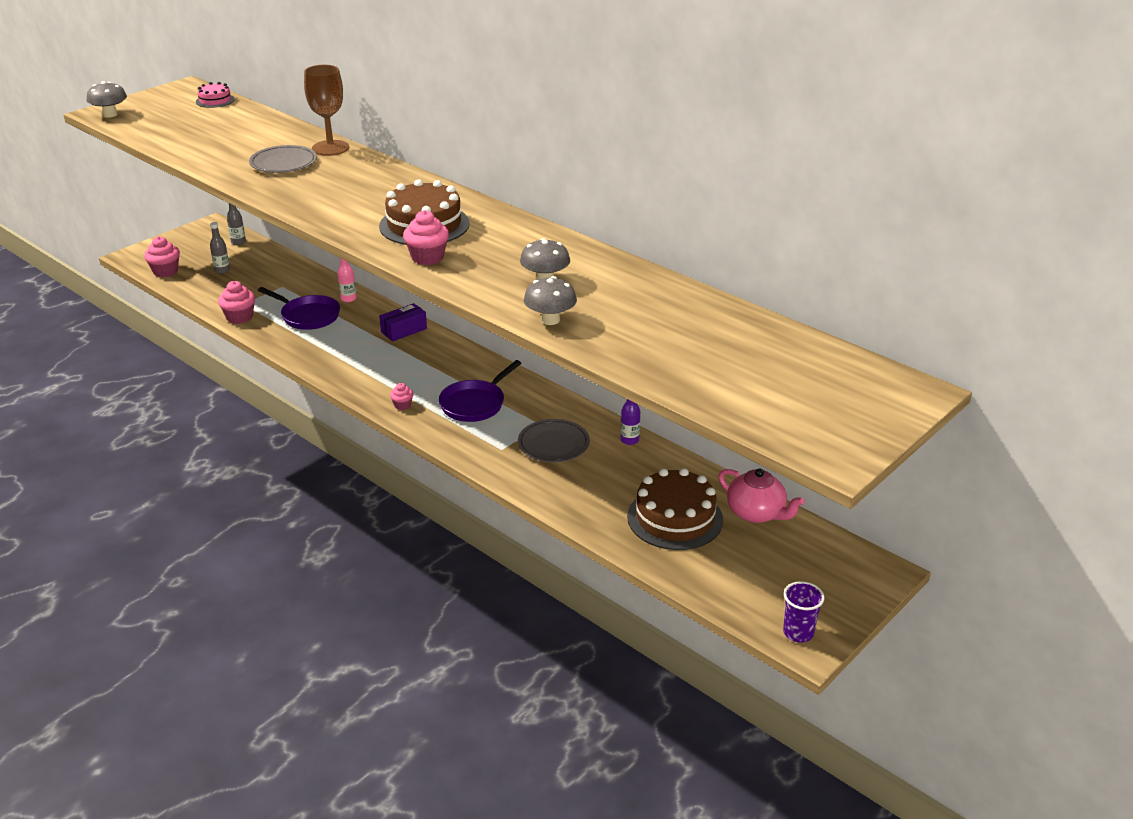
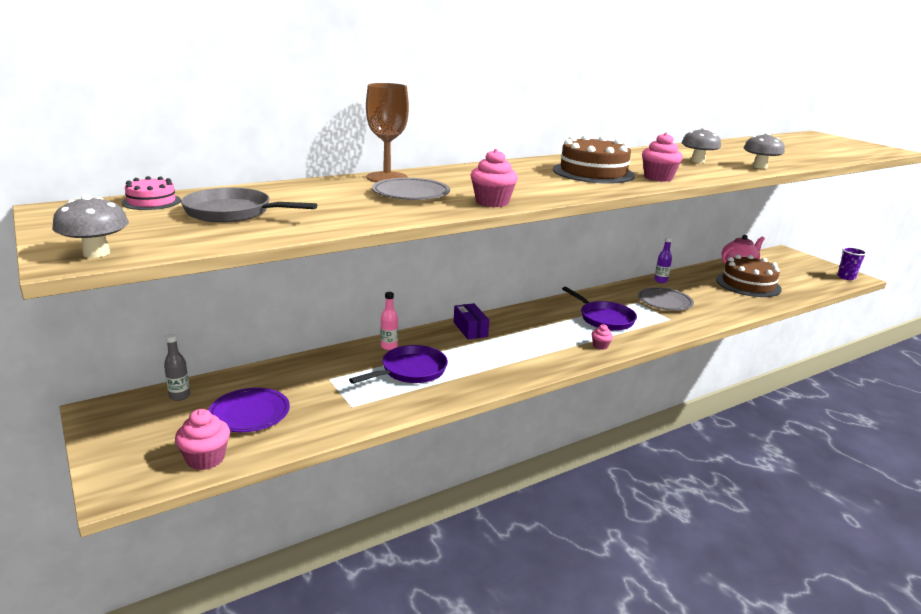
camera: 75 degrees left, 10 degrees down
grey bottle [210,222,230,274] -> purple plate [208,388,290,432]
pink cupcake [218,281,255,324] -> pink cupcake moved to [470,149,518,207]
none -> grey pan [181,188,317,222]

